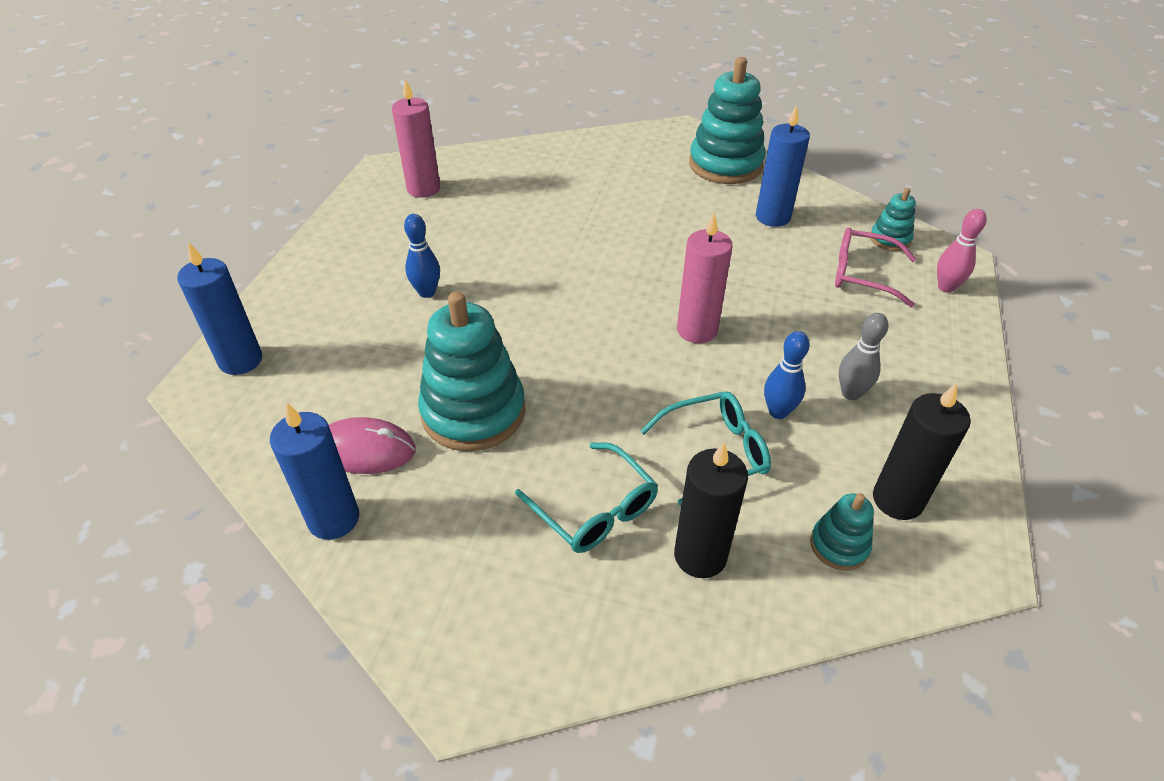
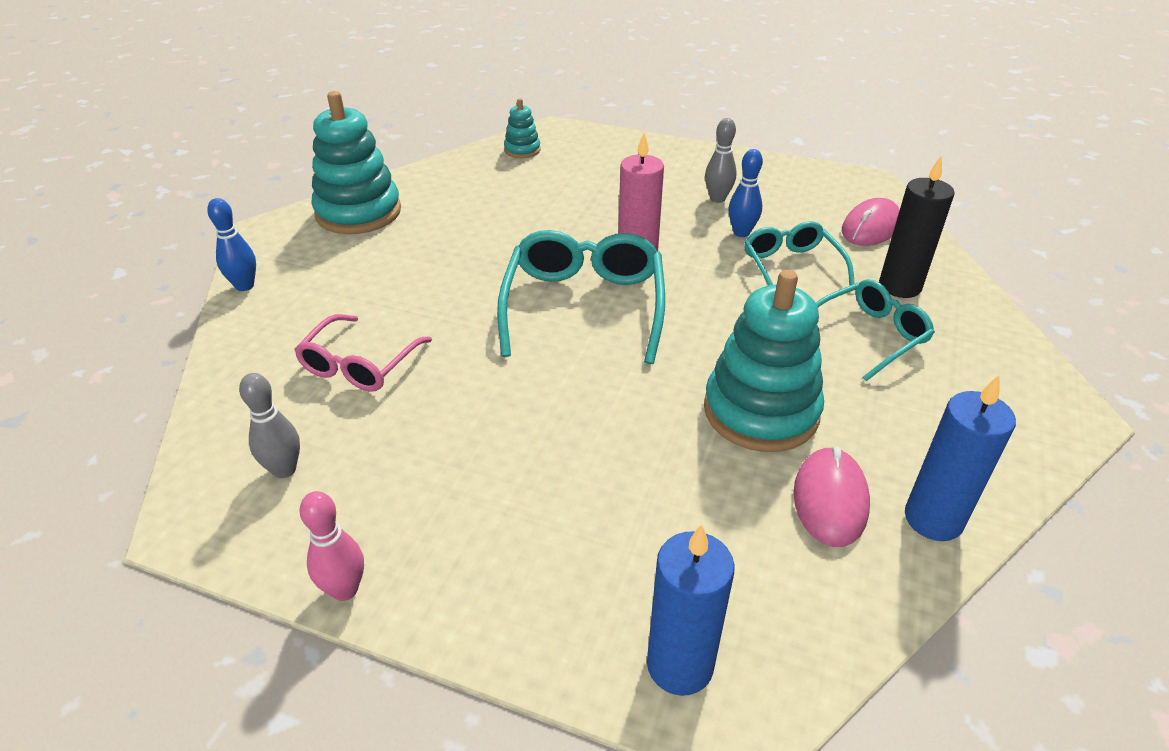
camera: 85 degrees left, 5 degrees down
pink candle [392,79,440,198] -> grey bowling pin [239,373,300,478]
blue bowling pin [404,214,440,298] -> blue bowling pin moved to [207,198,256,291]
blue candle [756,105,810,227] -> none
turquoise stacking toy [810,493,874,571] -> pink mouse [842,198,900,246]
pink glasses [835,227,917,307] -> pink glasses moved to [294,314,432,392]
black candle [873,383,971,520] -> none
pink bowling pin [937,209,987,293] -> pink bowling pin moved to [299,491,364,601]
none -> turquoise glasses [497,230,665,364]

